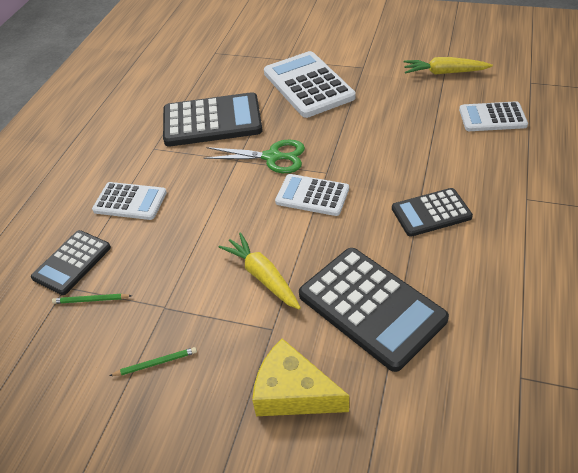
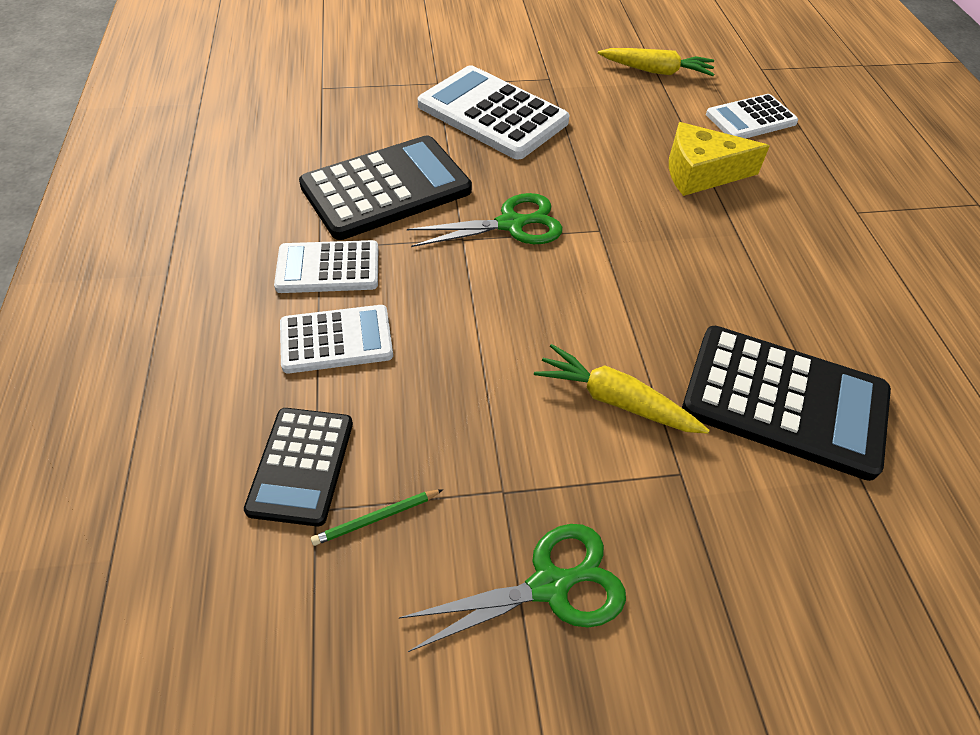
camera: 30 degrees left, 5 degrees up
green pencil [109,347,197,376] -> green scissors [399,524,626,652]
yellow cheese [252,338,349,416] -> yellow cheese moved to [669,122,770,196]
white calculator [275,174,349,216] -> white calculator moved to [274,240,378,293]
black calculator [392,188,473,237] -> none
yellow carrot [404,57,493,75] -> yellow carrot turned 150 degrees counterclockwise [598,48,714,76]

